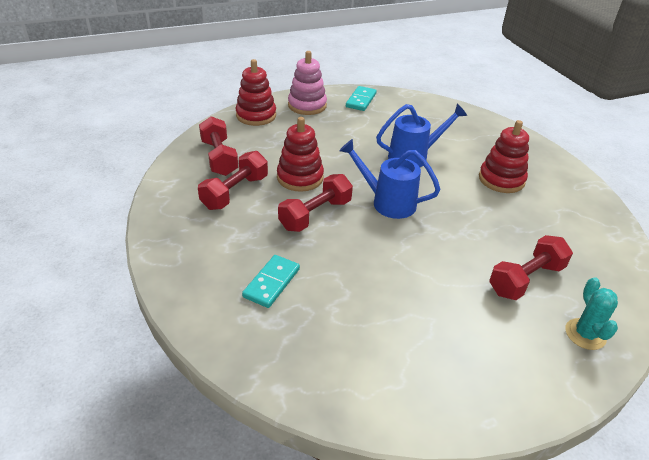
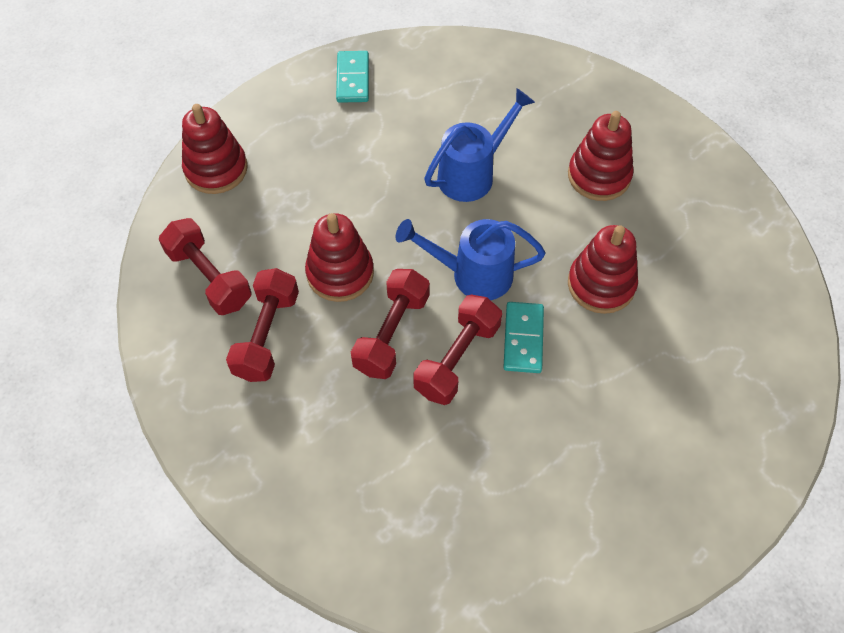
camera: 20 degrees left, 20 degrees up
turquoise domino [242,255,300,308] -> turquoise domino moved to [503,302,544,373]
pink stacking toy [288,51,327,115] -> none
red dumbbell [489,235,573,300] -> red dumbbell moved to [413,294,502,405]
turquoise cactus [565,277,618,350] -> none
none -> red stacking toy [568,225,638,314]

